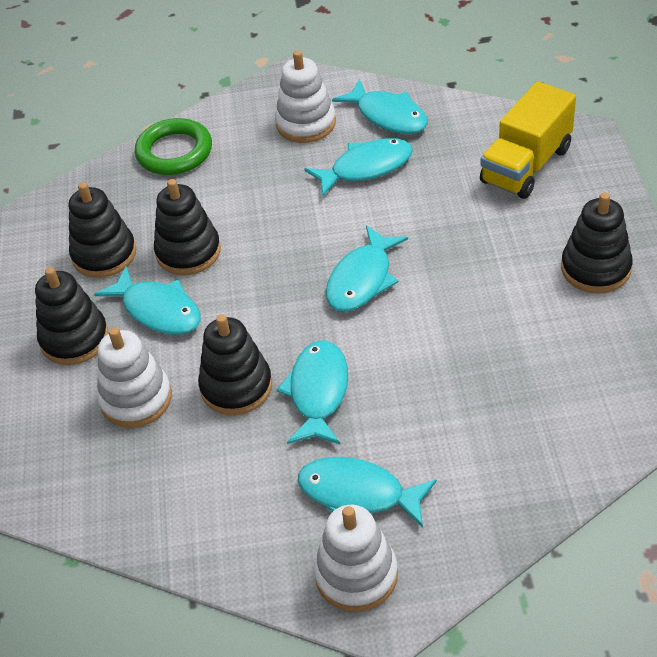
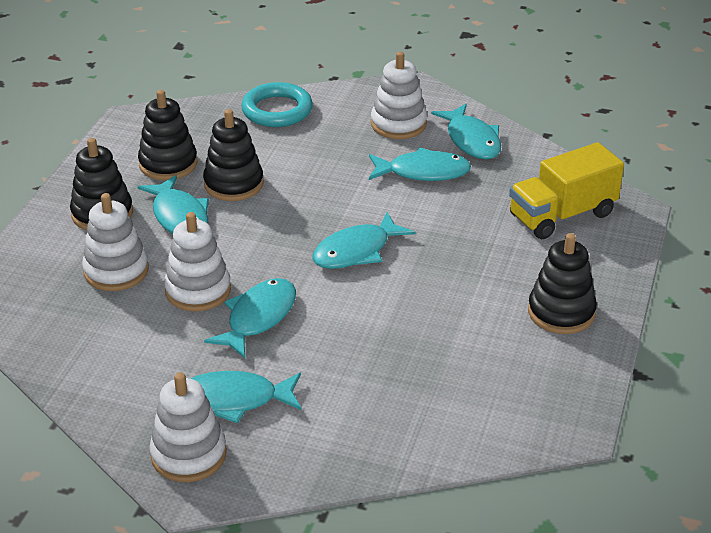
camera: 20 degrees right, 10 degrees down
green ring [135,118,212,175] -> turquoise ring [241,82,313,127]
black stacking toy [198,314,272,415] -> white stacking toy [164,212,231,312]
turquoise fish [298,457,437,528] -> turquoise fish turned 45 degrees counterclockwise [190,371,302,424]

